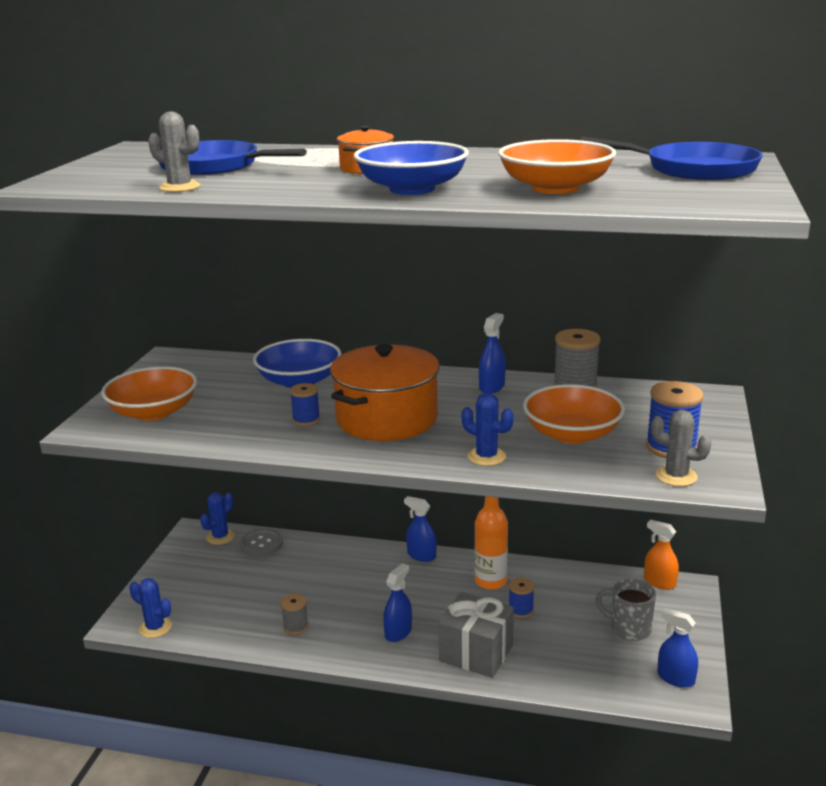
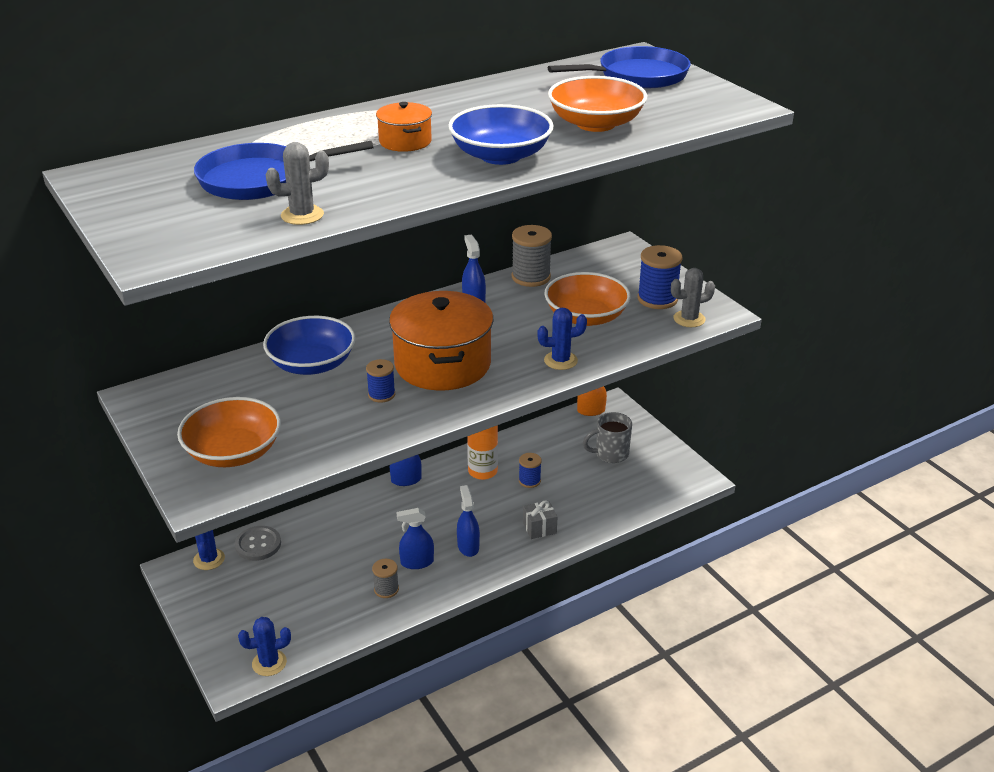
camera: 45 degrees left, 10 degrees up
grey gift [438,592,514,678] -> grey gift [523,500,557,539], size x0.54
blue spray bottle [657,608,698,688] -> blue spray bottle moved to [396,508,434,569]

